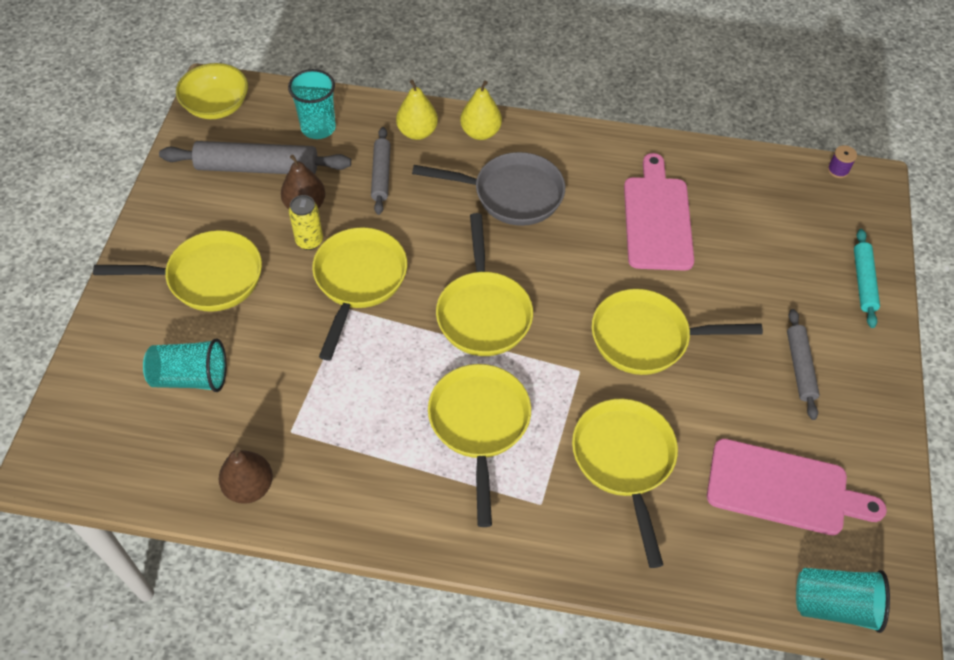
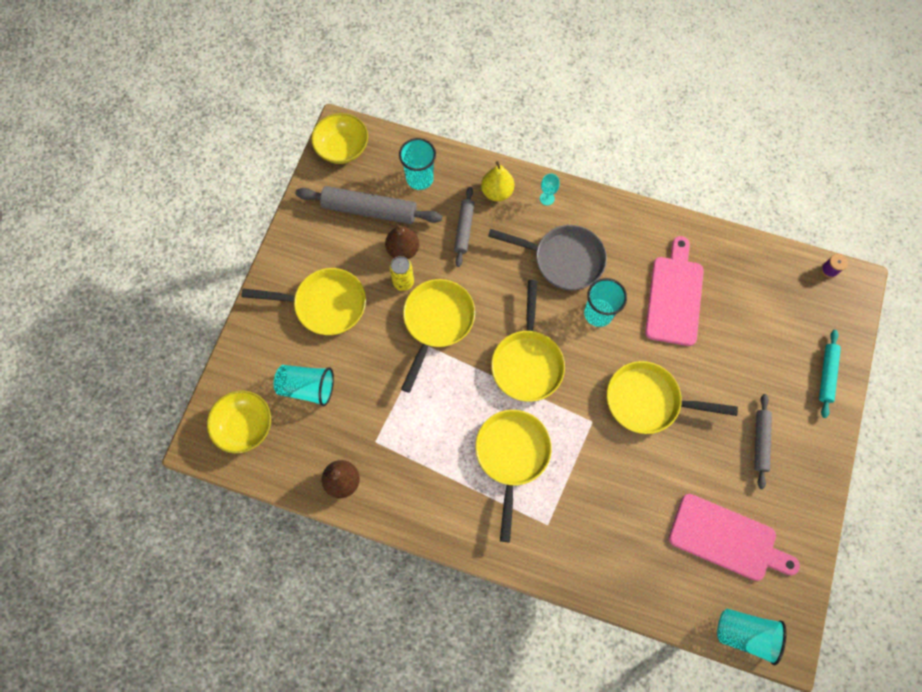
camera: 10 degrees right, 15 degrees up
yellow pear [460,80,502,140] -> turquoise goblet [540,174,560,205]
yellow pan [572,399,678,568] -> none
none -> yellow bowl [207,390,271,454]
none -> turquoise cup [584,278,627,327]

